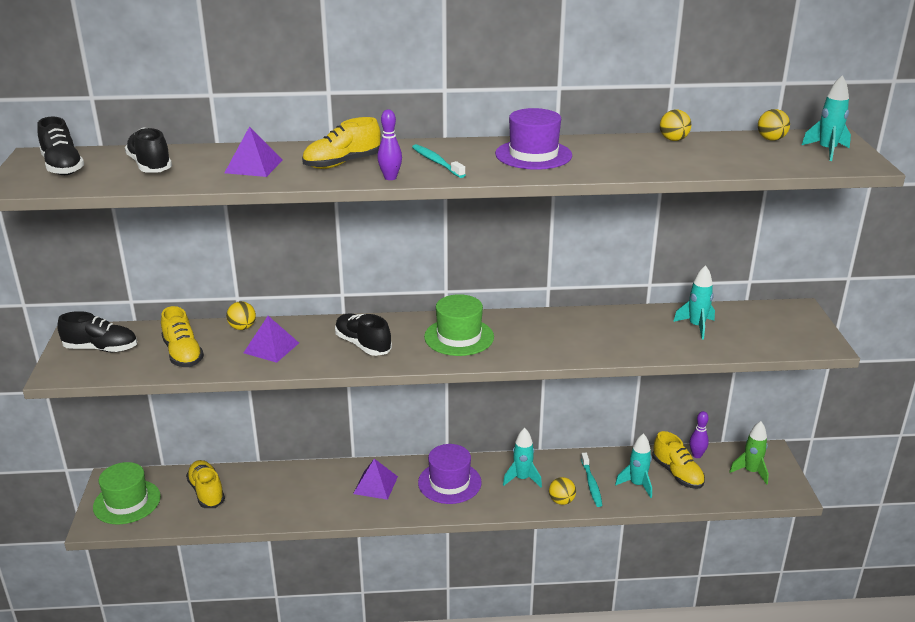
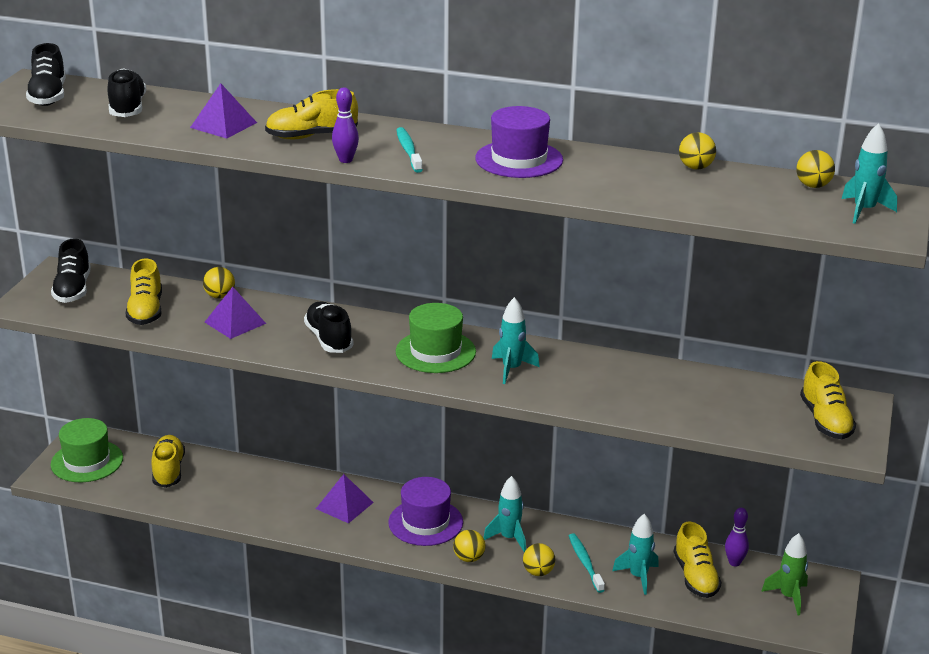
camera: 20 degrees right, 0 degrees up
black shoe [57,311,137,352] -> black shoe turned 60 degrees clockwise [51,238,91,303]
turquoise toothbrush [581,453,602,507] -> turquoise toothbrush turned 150 degrees clockwise [569,533,605,593]
turquoise rocket [673,265,715,340] -> turquoise rocket moved to [492,297,540,384]
none -> yellow ball [453,530,485,562]
none -> yellow shoe [800,361,856,439]

